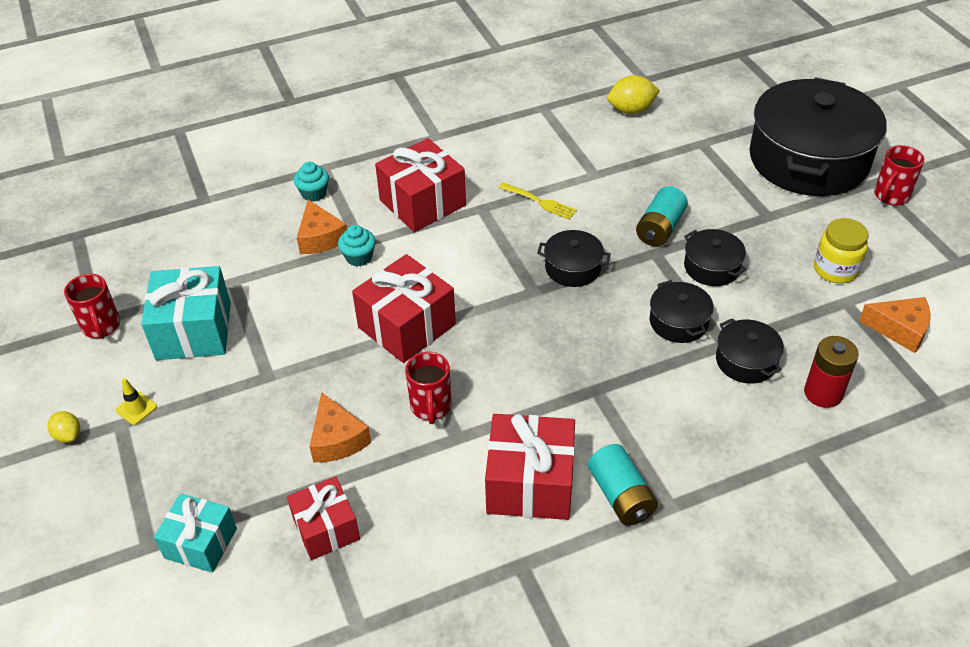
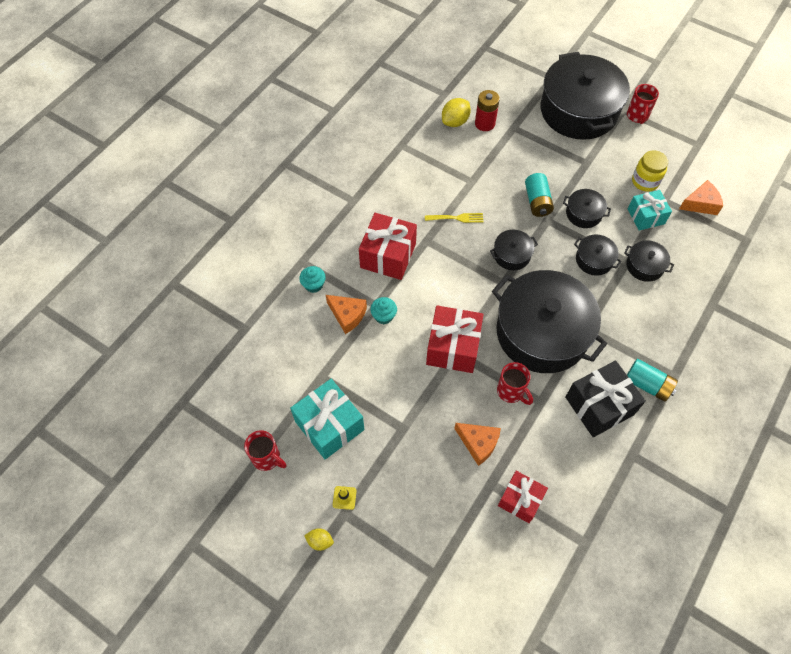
camera: 35 degrees left, 15 degrees up
turquoise gift [154,493,237,573] -> turquoise gift moved to [628,190,672,231]
red gift [485,414,575,520] -> black gift [565,361,646,437]
red battery [804,336,859,408] -> red battery moved to [475,90,500,131]
none -> black pot [492,270,607,373]

